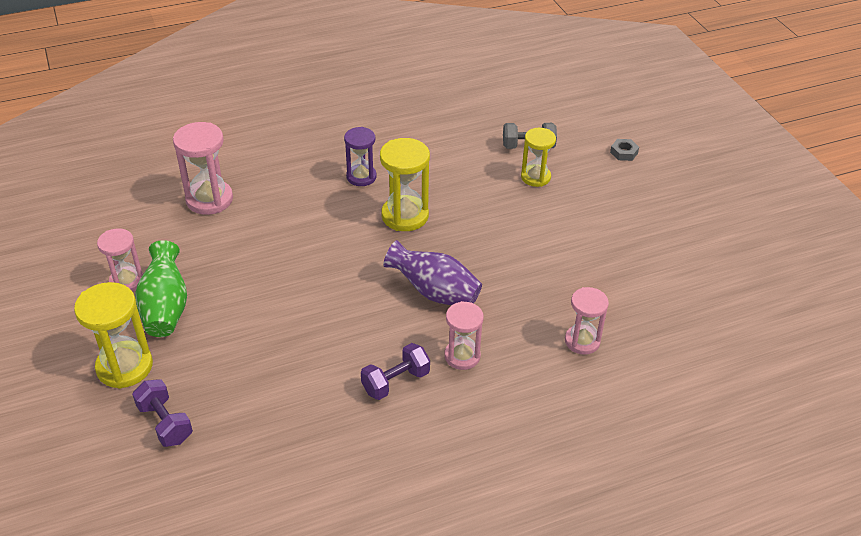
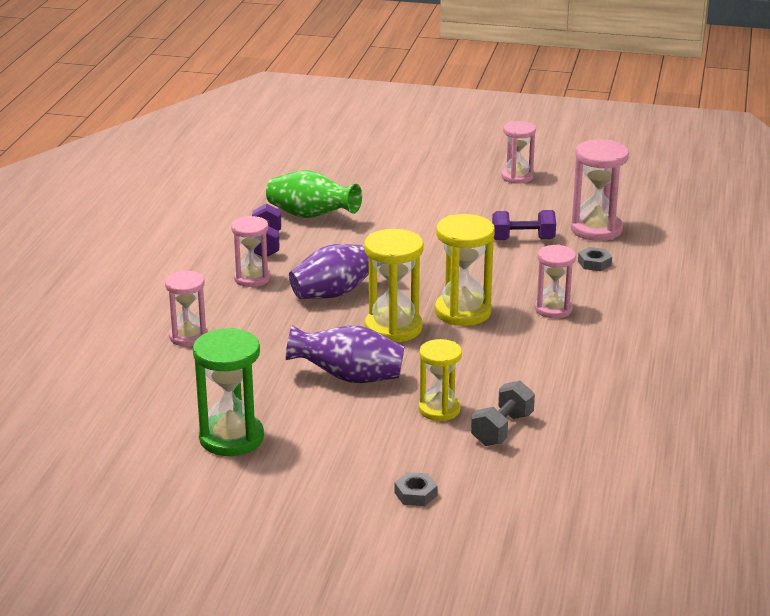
camera: 125 degrees right, 15 degrees down
yellow hourglass [74,282,153,389] -> yellow hourglass moved to [364,229,424,342]
purple dumbbell [132,379,193,447] -> purple dumbbell moved to [492,210,556,240]
green vase [135,240,187,337] -> green vase moved to [266,170,362,218]
purple hourglass [344,127,377,186] -> pink hourglass [535,245,576,318]
none -> green hourglass [193,328,264,456]
none -> purple vase [286,325,404,383]
none -> grey nut [578,247,612,271]

